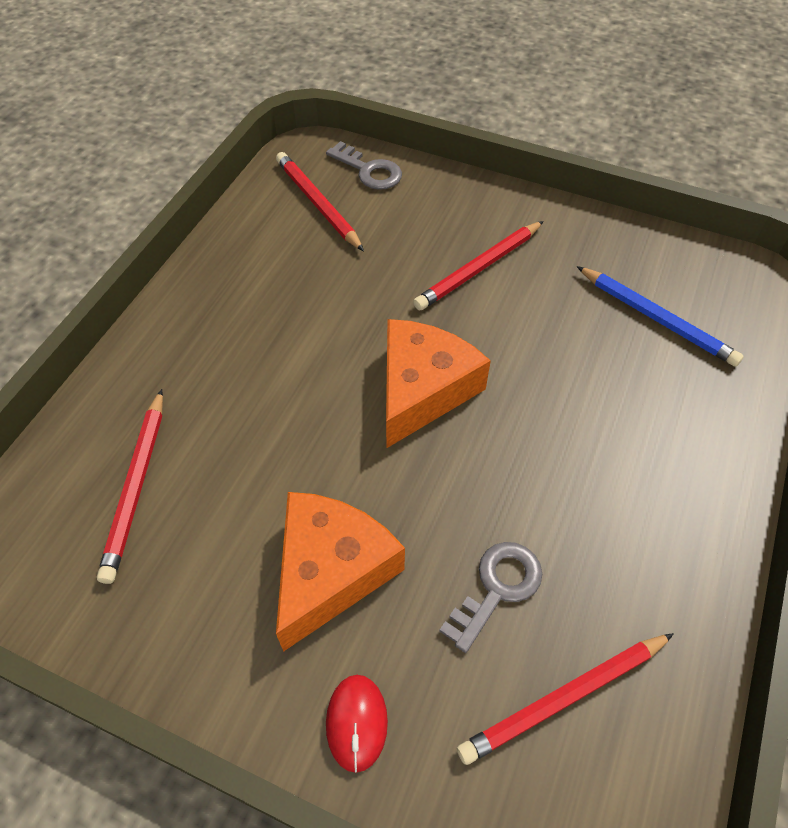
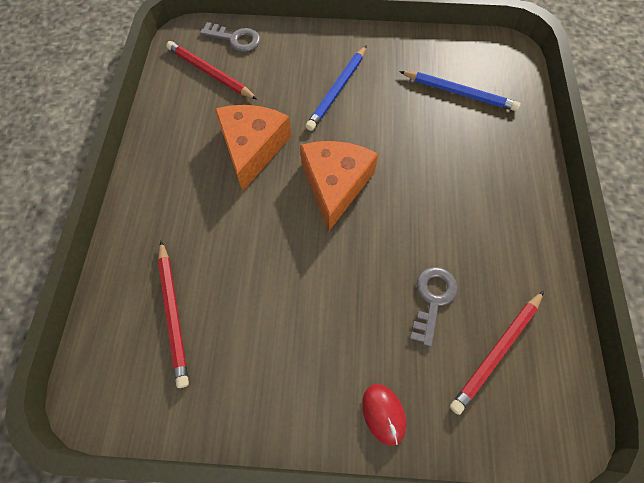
camera: 20 degrees left, 10 degrees up
orange cheese [276,492,405,652] -> orange cheese moved to [215,105,291,191]
red pencil [413,221,544,310] -> blue pencil [306,45,367,131]

